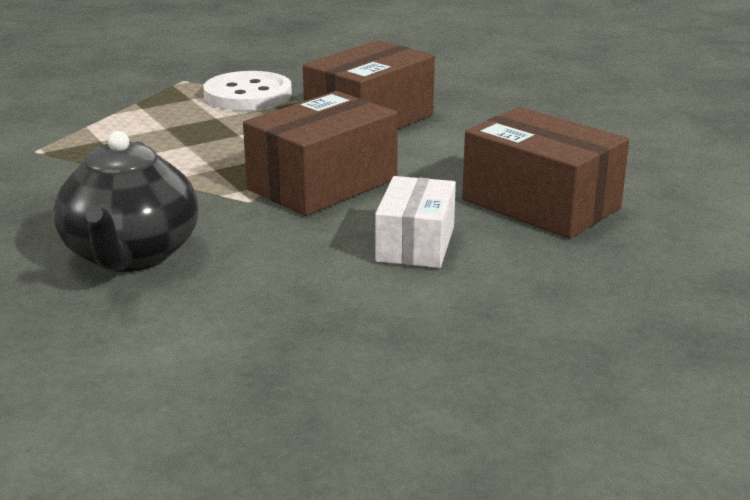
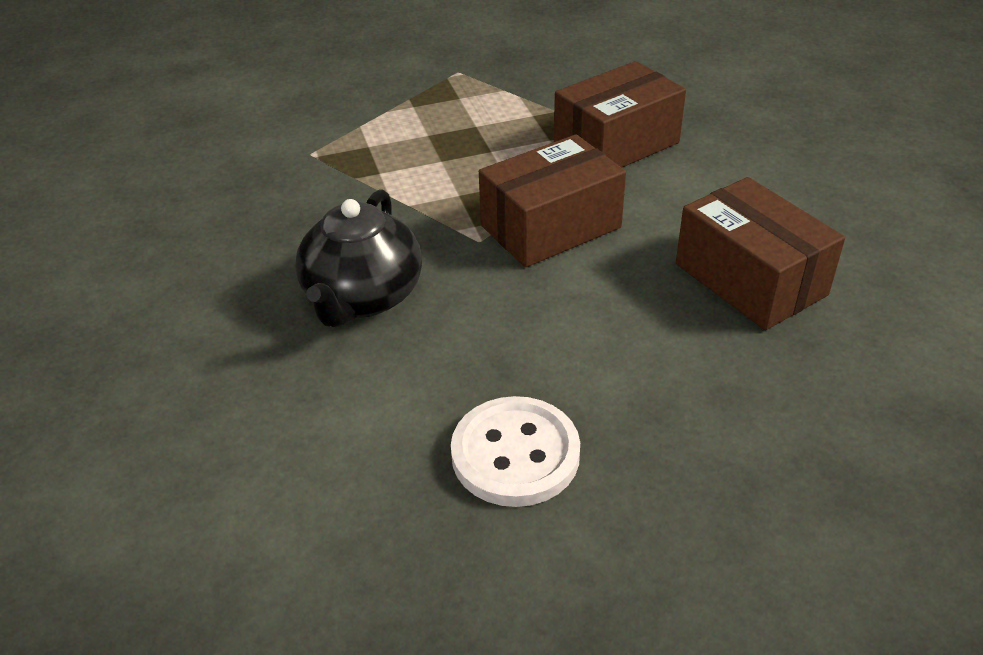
camera: 15 degrees right, 15 degrees up
white button [203,71,292,110] -> white button moved to [451,396,580,507]
white box [375,176,456,268] -> none

